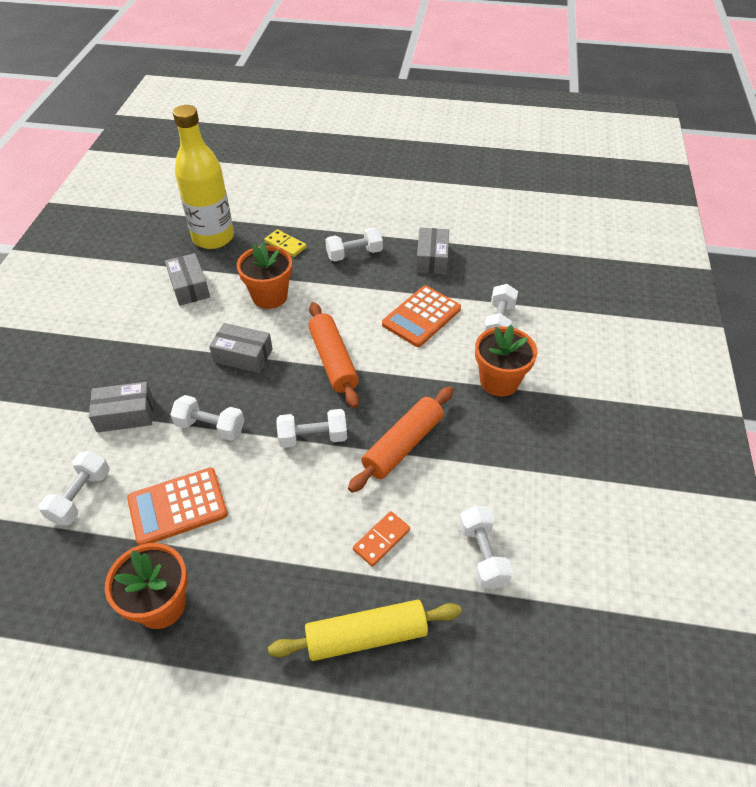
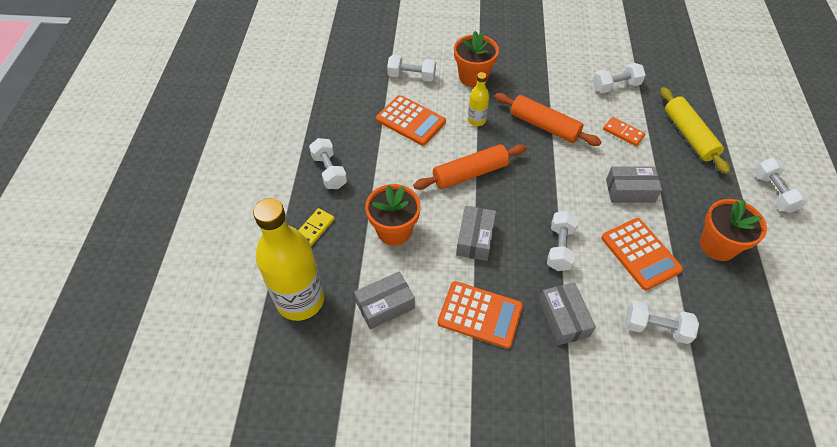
camera: 95 degrees left, 5 degrees up
white dumbbell [276,409,347,448] -> white dumbbell moved to [754,158,809,213]
grey box [416,228,449,274] -> grey box moved to [606,166,662,203]
none -> orange calculator [438,281,523,349]
none -> yellow bottle [468,72,489,126]

